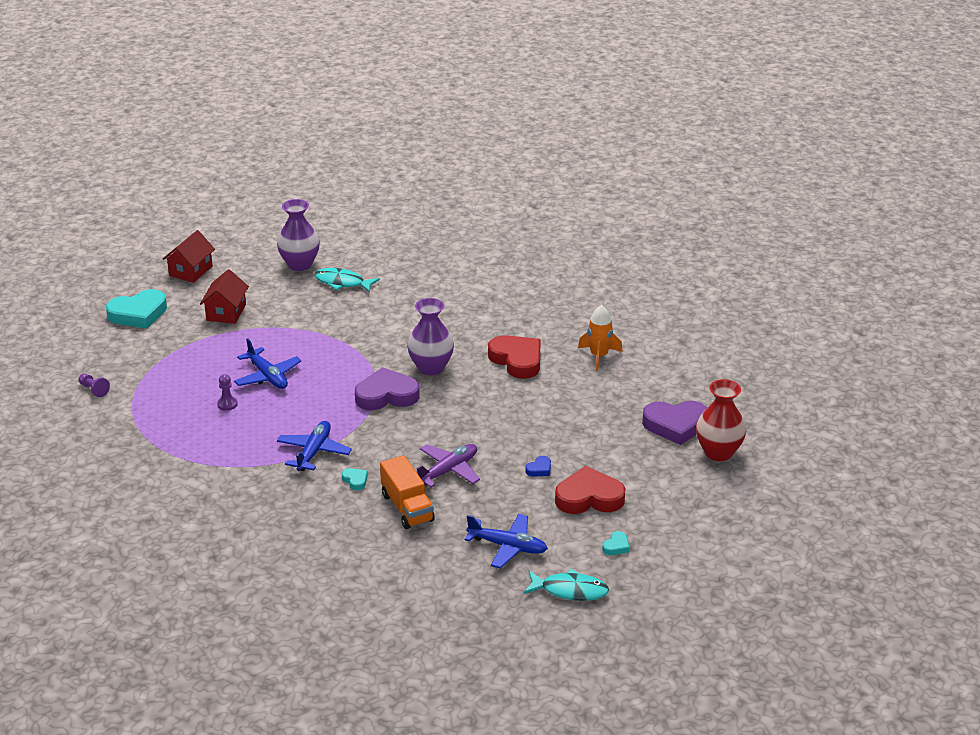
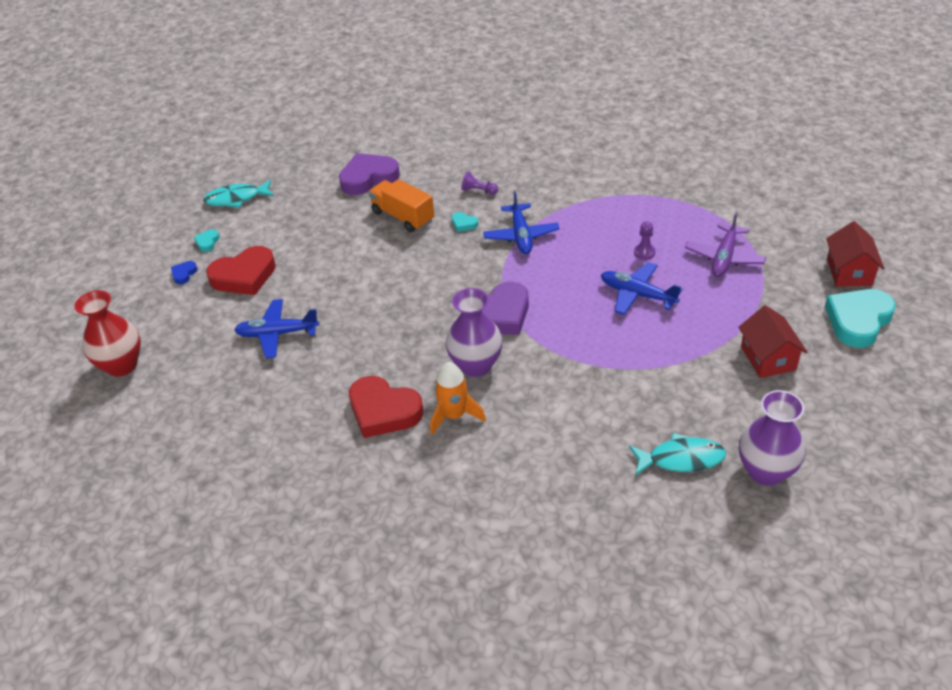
camera: 160 degrees right, 10 degrees up
purple pawn [78,374,110,397] -> purple pawn moved to [462,171,498,195]
red house [163,230,215,283] -> red house moved to [826,221,884,286]
purple plane [416,444,480,488] -> purple plane moved to [685,211,766,277]
blue plane [464,514,548,569] -> blue plane moved to [234,299,320,358]
blue heart [525,456,551,477] -> blue heart moved to [171,261,197,284]
orange rocket [578,305,623,371] -> orange rocket moved to [430,362,486,435]
purple heart [642,401,707,445] -> purple heart moved to [339,153,400,195]

